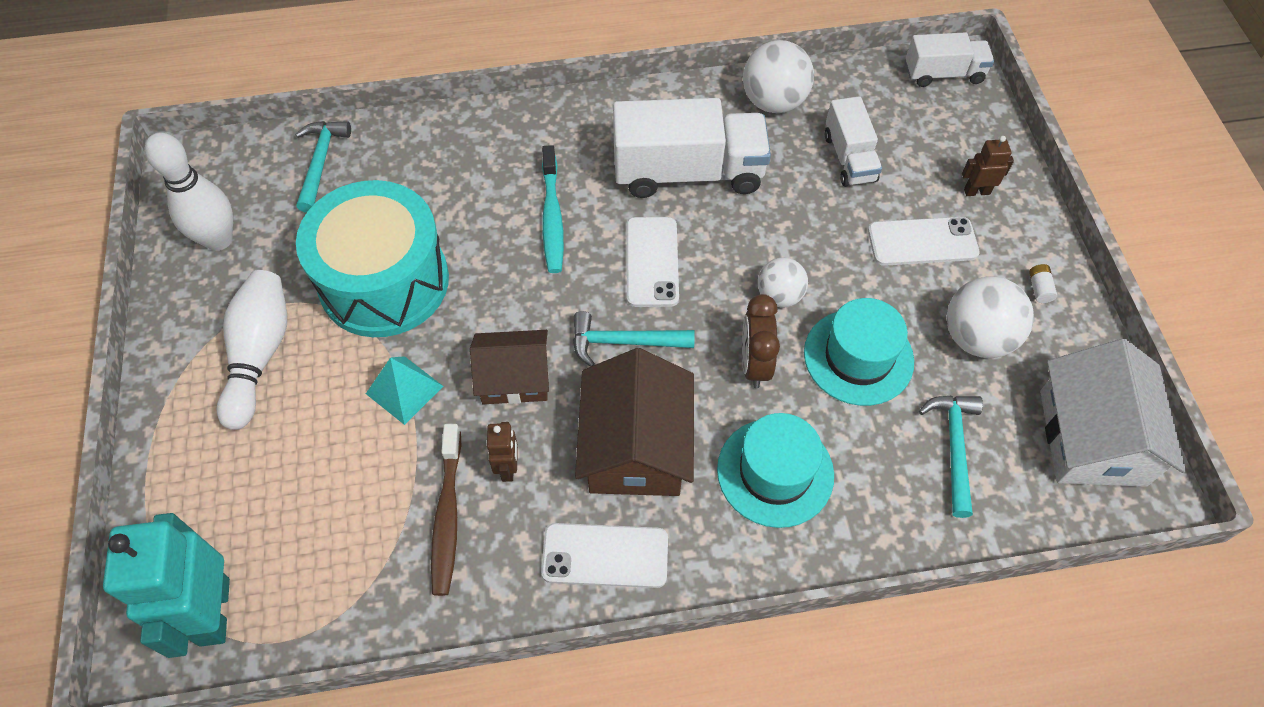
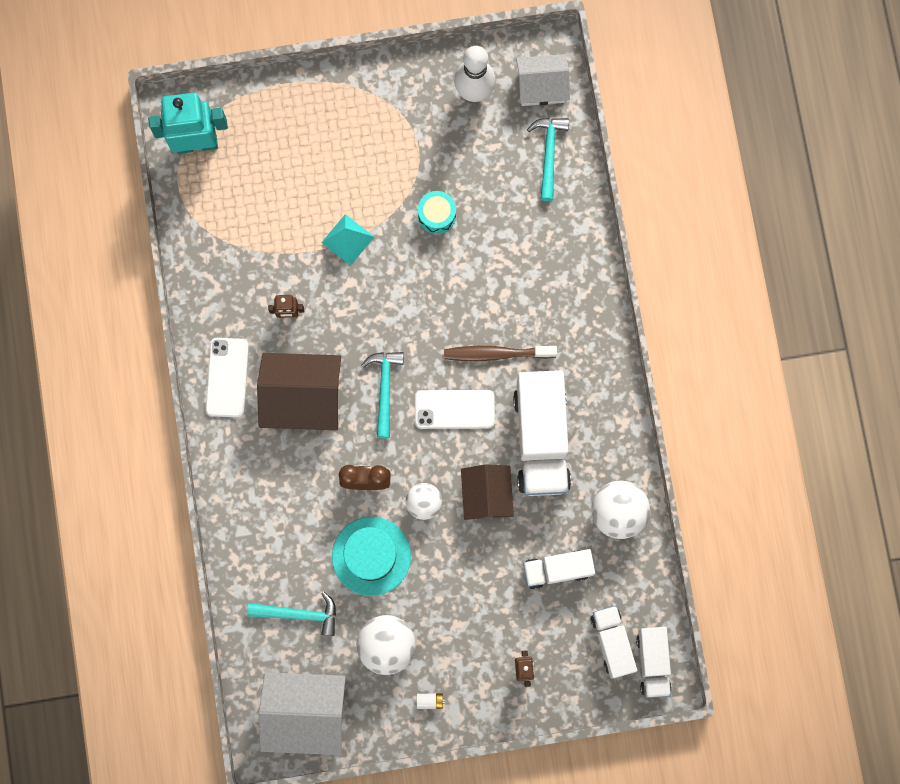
camera: 90 degrees right, 20 degrees up
white bowling pin [216,270,287,430] -> none
turquoise hammer [295,121,351,212] -> turquoise hammer turned 90 degrees counterclockwise [527,118,569,201]
turquoise drum [296,180,449,337] -> turquoise drum [418,191,456,234], size x0.40
brown toothbrush [431,424,461,596] -> brown toothbrush moved to [444,346,557,361]
brown house [470,330,549,404] -> brown house moved to [461,464,514,520]
turquoise toothbrush [542,145,564,273] -> none
turquoise hat [717,413,834,528] -> none
white phone [868,217,980,266] -> none
none -> white house [516,54,570,106]
none -> white truck [590,606,637,678]

